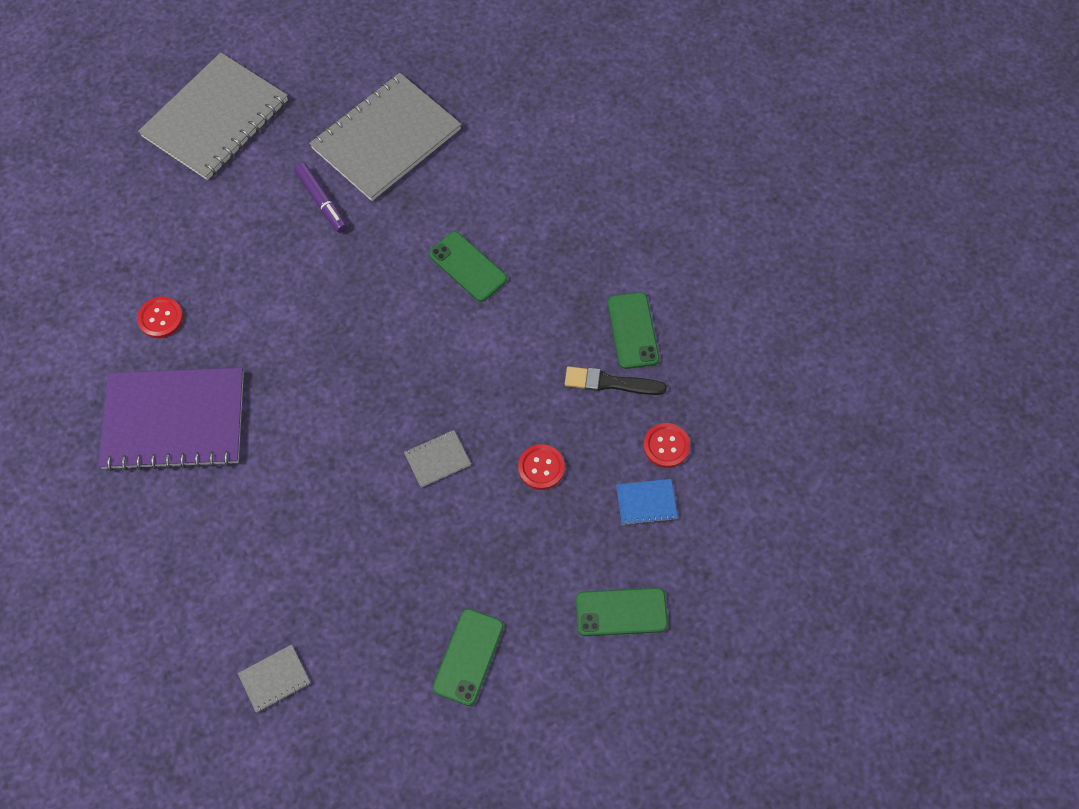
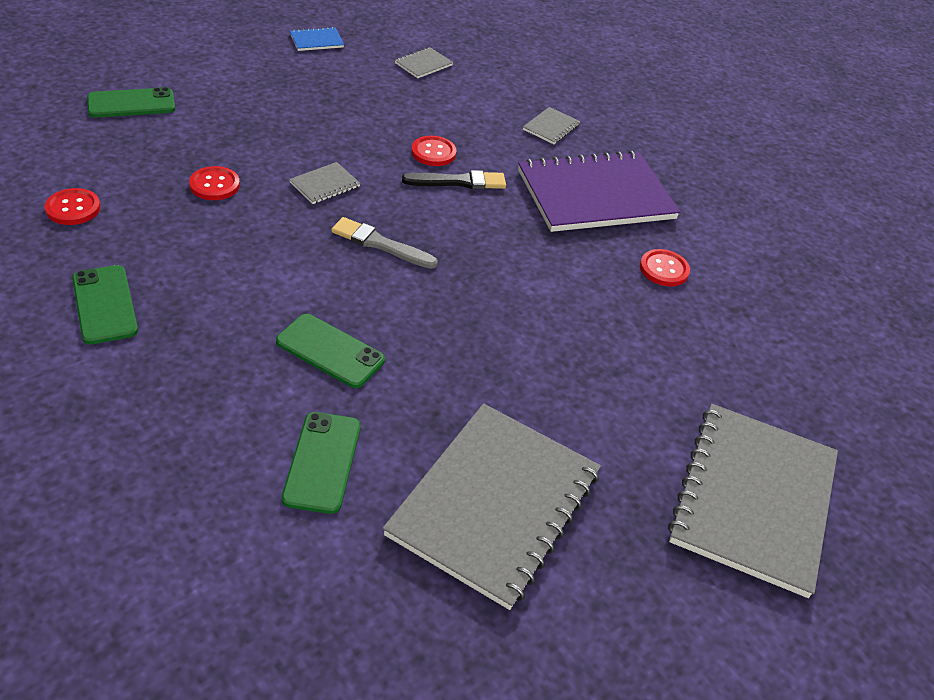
camera: 160 degrees right, 20 degrees down
purple marker [294,162,347,233] -> none
green phone [433,609,504,706] -> green phone moved to [282,412,361,514]
black brush [565,367,667,395] -> black brush moved to [402,170,506,189]
blue notebook [616,479,678,525] -> blue notebook moved to [290,27,344,51]
none -> grey brush [331,217,438,269]
none -> red button [411,136,456,166]
none -> grey notebook [523,107,580,144]

